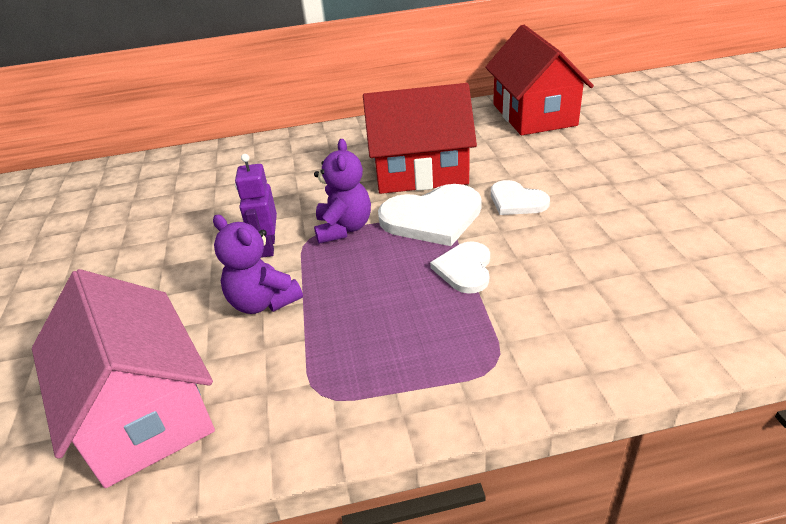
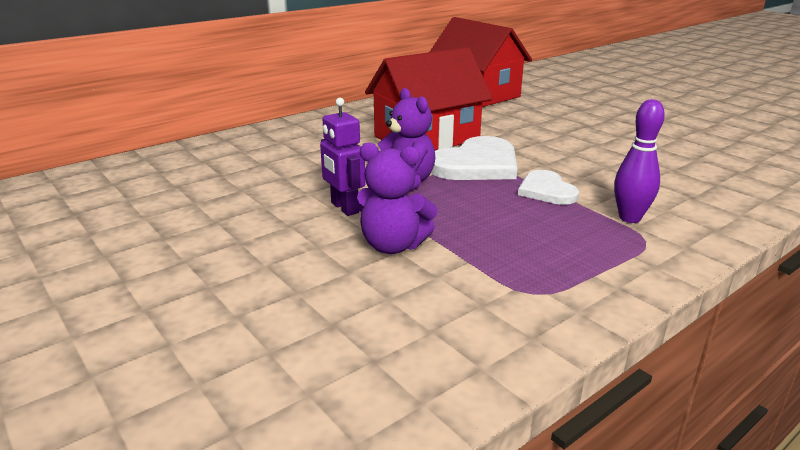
camera: 30 degrees left, 10 degrees down
pink house [32,269,215,488] -> none
white heart [491,180,550,215] -> none
none -> purple bowling pin [614,99,665,223]

